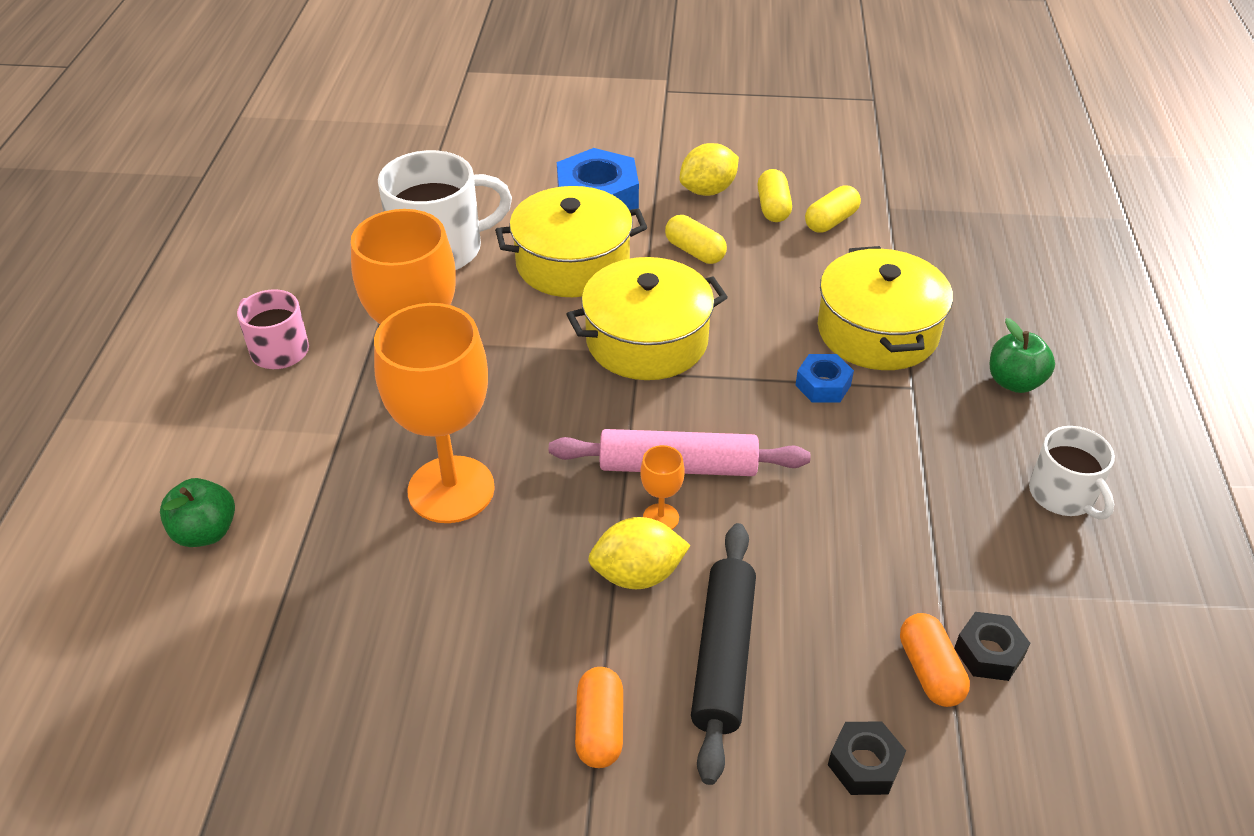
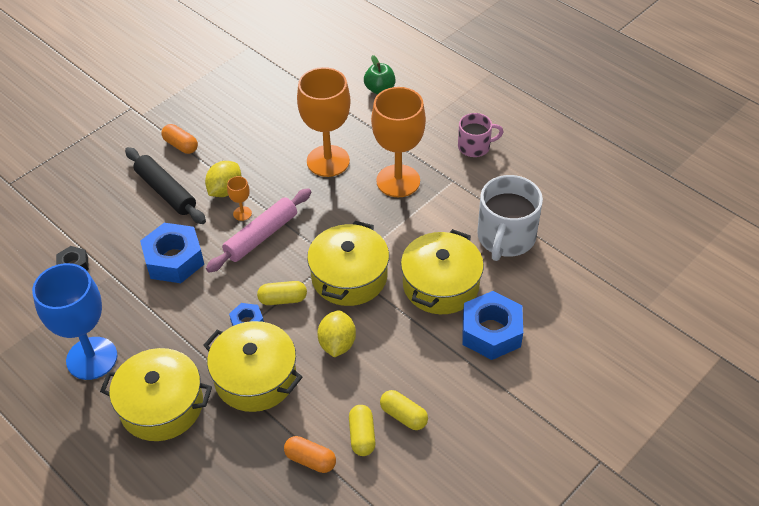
camera: 130 degrees right, 5 degrees up
yellow capsule [665,215,727,264] -> yellow capsule moved to [257,281,307,305]
yellow lemon [680,143,739,196] -> yellow lemon moved to [317,310,356,357]
black nut [828,721,906,795] -> none
orange capsule [900,613,970,707] -> orange capsule moved to [284,436,336,473]
green apple [990,318,1055,393] -> yellow pot [100,348,212,441]
white mug [1029,426,1115,520] -> blue goblet [32,263,117,380]
none -> blue nut [140,223,204,283]

